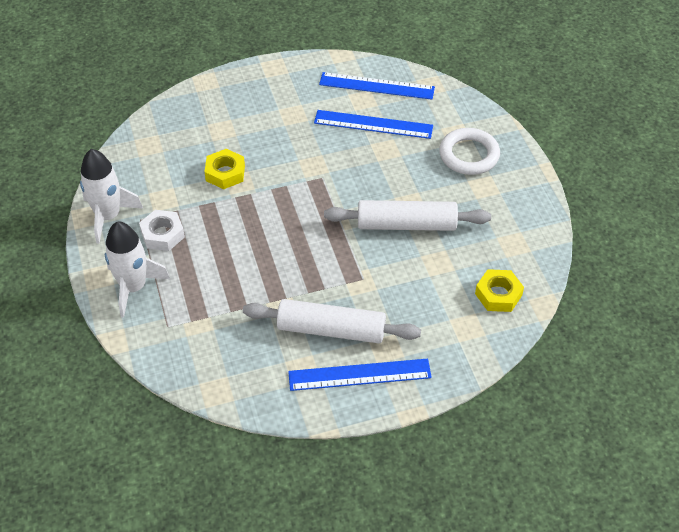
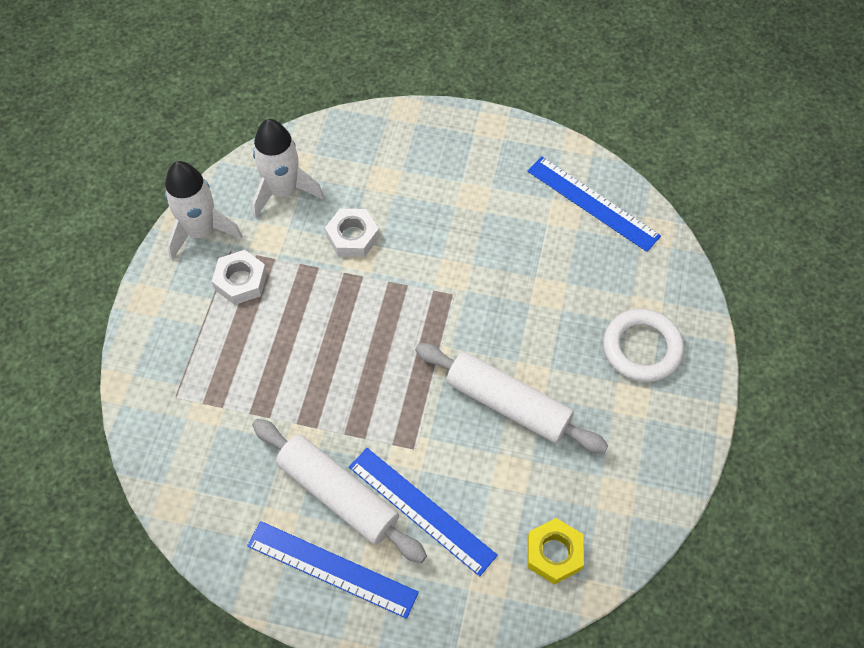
camera: 30 degrees right, 10 degrees up
white rocket [105,221,170,318] -> white rocket moved to [252,119,324,218]
yellow nut [205,149,245,189] -> white nut [325,209,379,257]
blue ruler [314,110,433,139] -> blue ruler moved to [349,448,498,576]

